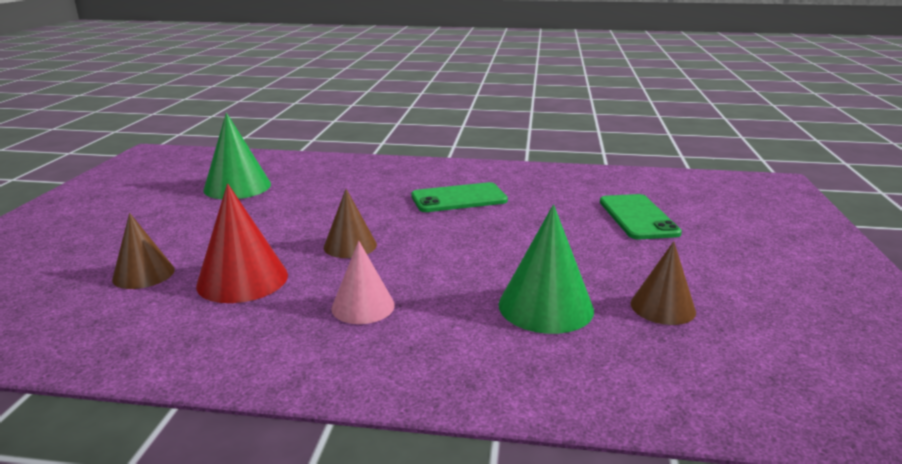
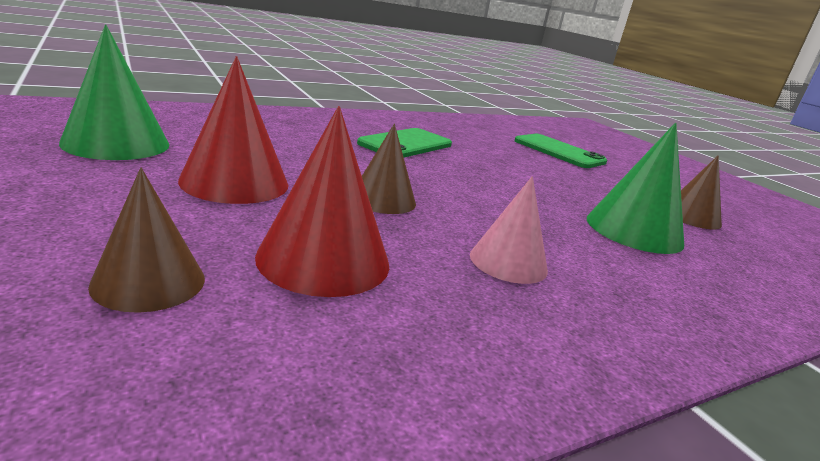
camera: 40 degrees left, 0 degrees up
none -> red cone [178,56,289,204]

